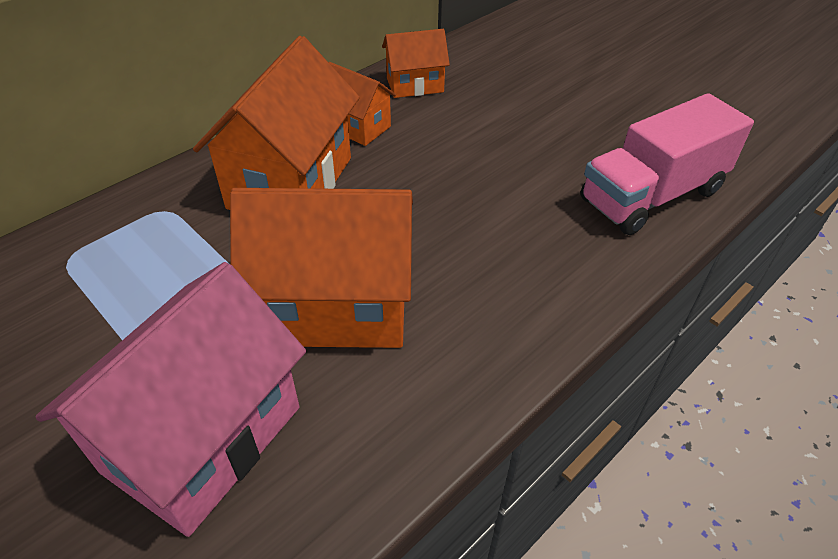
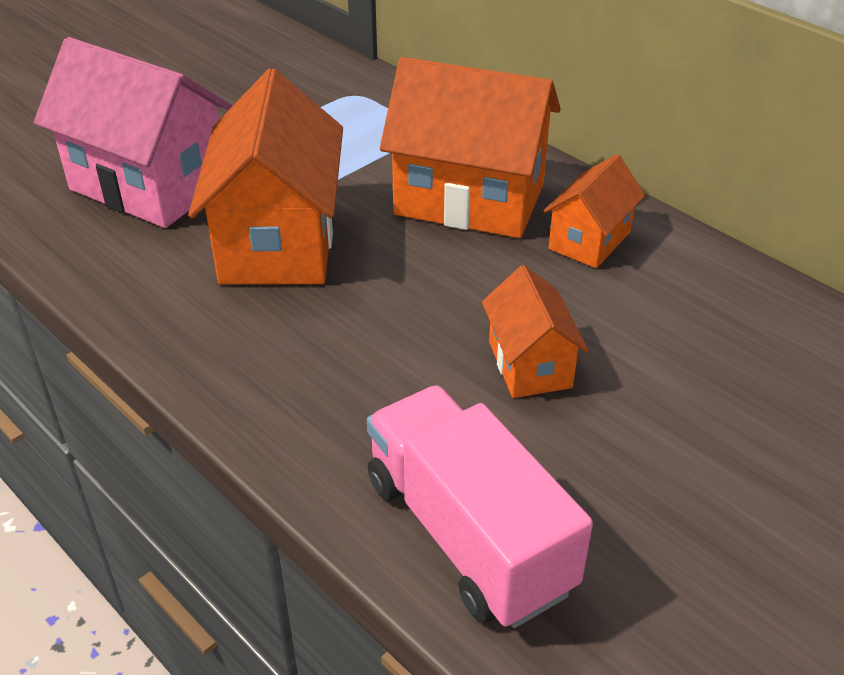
camera: 90 degrees right, 5 degrees down
orange house [382,29,450,98] -> orange house moved to [482,265,589,398]

